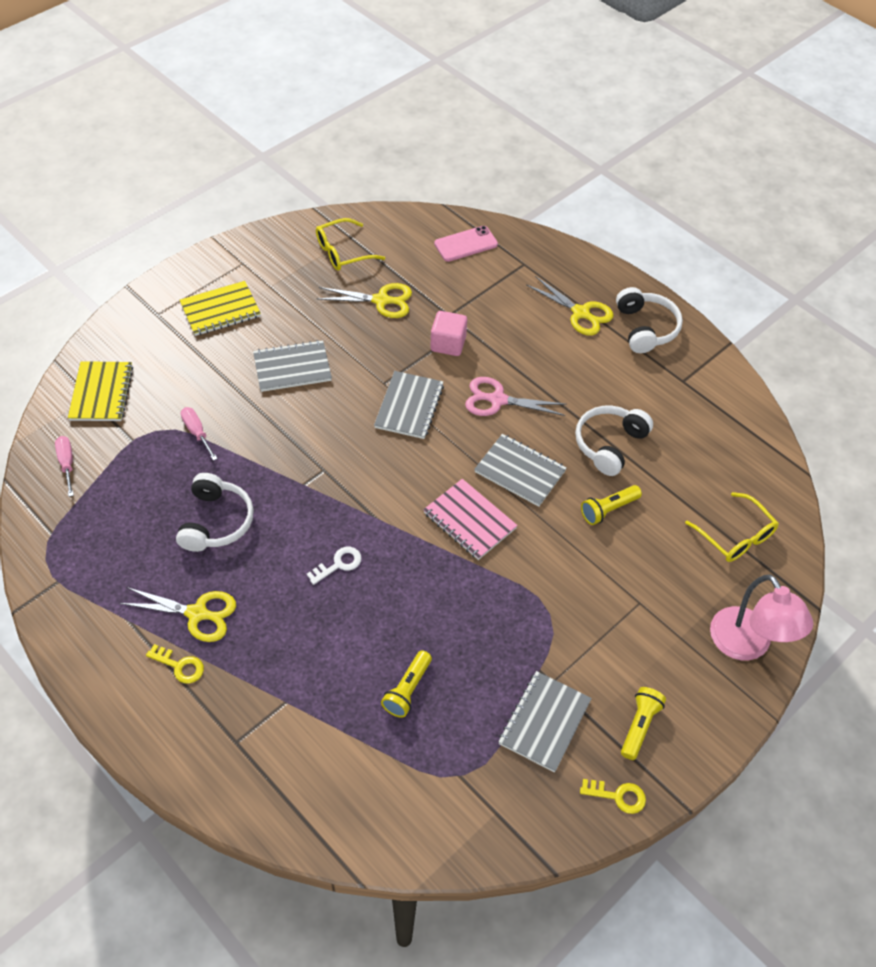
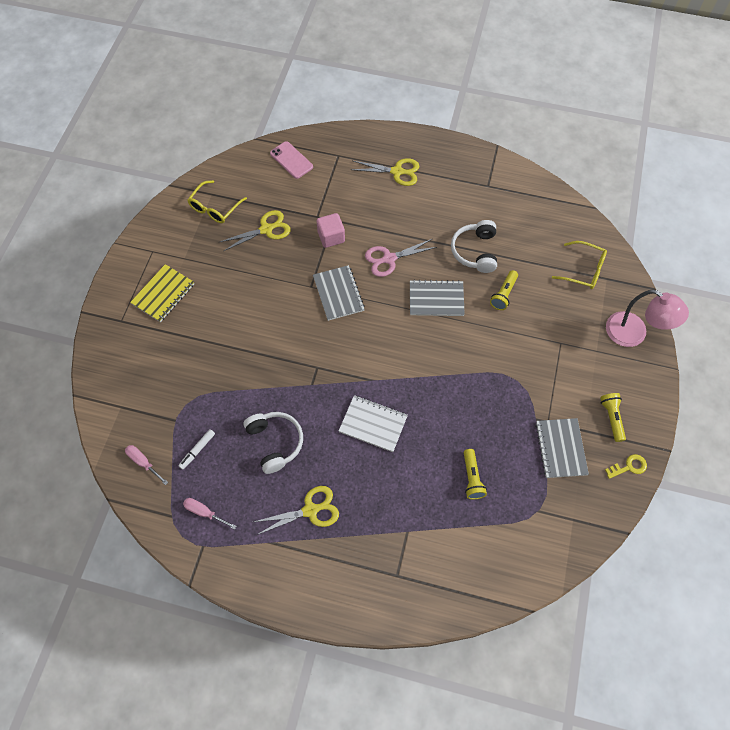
camera: 30 degrees left, 10 degrees up
yellow notebook [68,361,133,421] -> none
yellow key [146,644,204,684] -> none
pink screwdriver [181,407,218,461] -> pink screwdriver moved to [183,498,237,530]
grey notebook [253,340,332,392] -> none
white key [307,547,362,585] -> white notebook [339,395,408,452]
pink notebook [423,479,518,560] -> none
pink phone [434,226,498,262] -> pink phone turned 75 degrees counterclockwise [270,141,313,179]
white headphones [616,287,683,353] -> none
none -> white marker [178,429,215,469]

